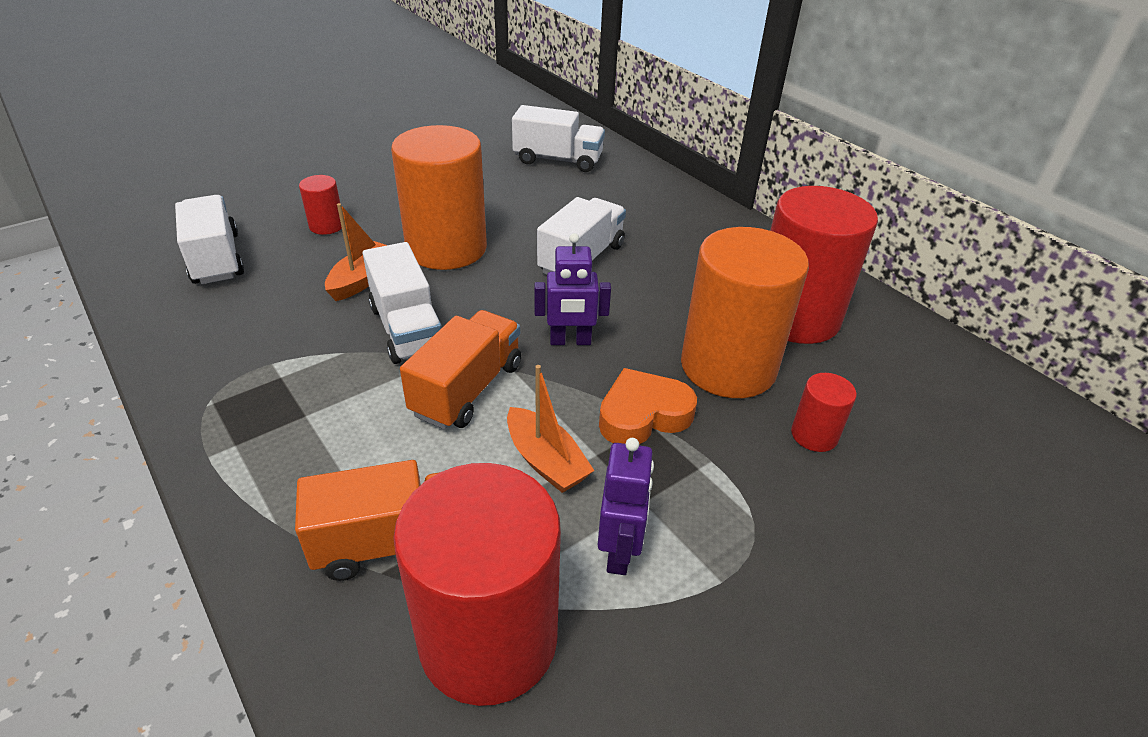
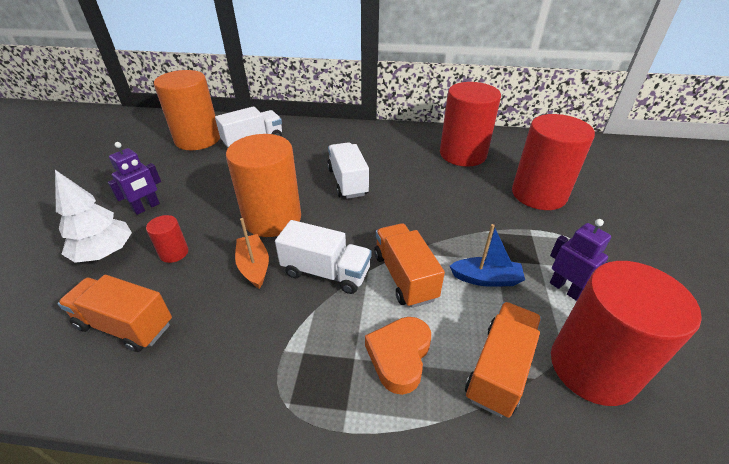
camera: 45 degrees left, 0 degrees up
white truck [175,195,244,284] -> orange truck [58,275,172,352]
orange boat [507,365,594,493] -> blue boat [450,224,525,287]
purple robot [534,233,611,345] -> purple robot moved to [108,142,161,215]
orange heart [599,368,697,444] -> orange heart moved to [365,317,431,395]
orange cylinder [681,227,809,398] -> orange cylinder moved to [154,70,220,150]
red cylinder [791,373,857,452] -> red cylinder [512,114,595,210], size x2.27
none -> white tree [55,170,132,263]

